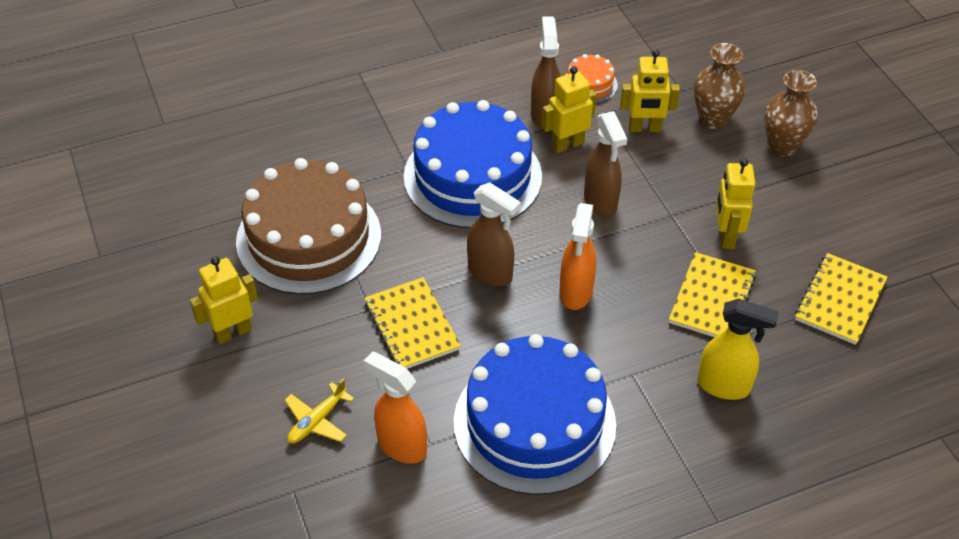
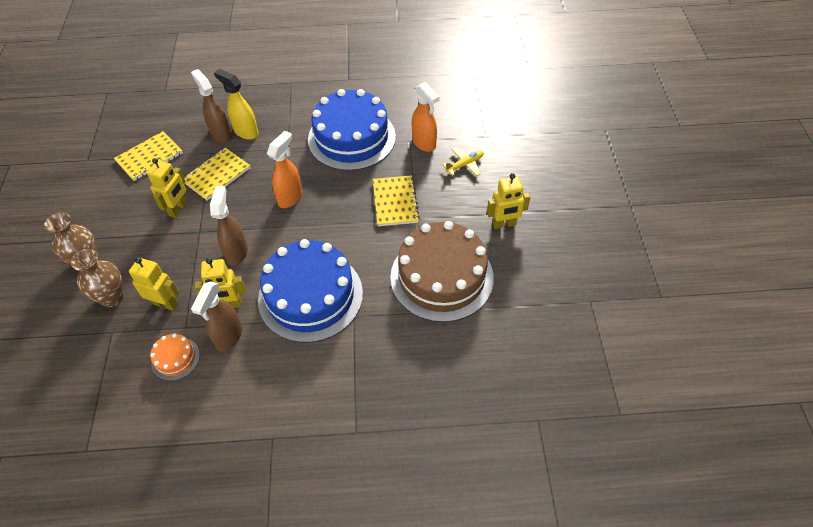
camera: 160 degrees left, 5 degrees up
brown spray bottle [467,182,521,286] -> brown spray bottle moved to [191,69,232,143]

